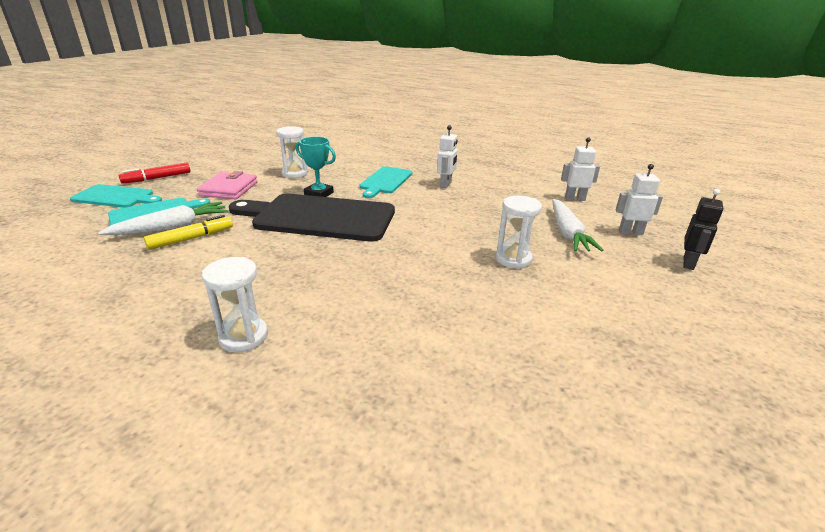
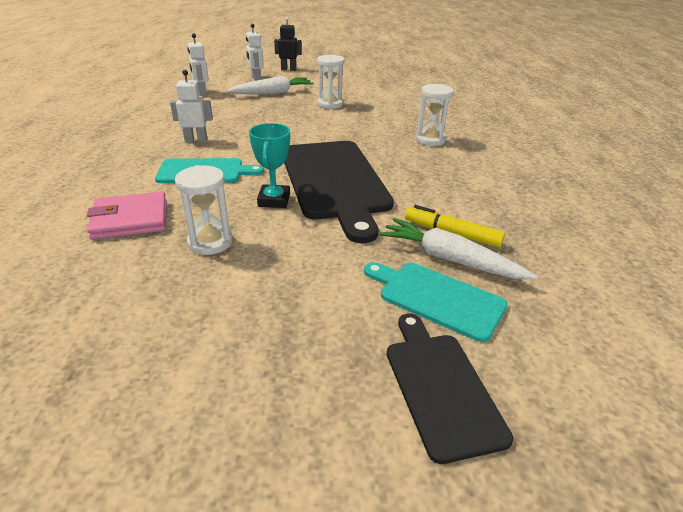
camera: 115 degrees left, 5 degrees up
turquoise cutting board [70,184,162,208] -> black cutting board [387,314,513,464]
red marker [119,162,190,184] -> none
pink wallet [197,171,258,199] -> pink wallet moved to [87,192,167,240]
white hourglass [202,257,268,352] -> white hourglass moved to [416,84,454,146]

